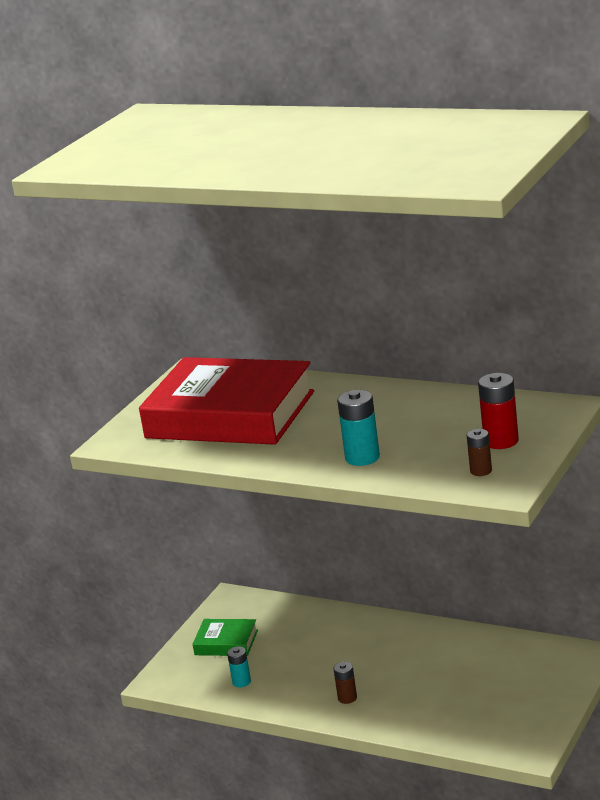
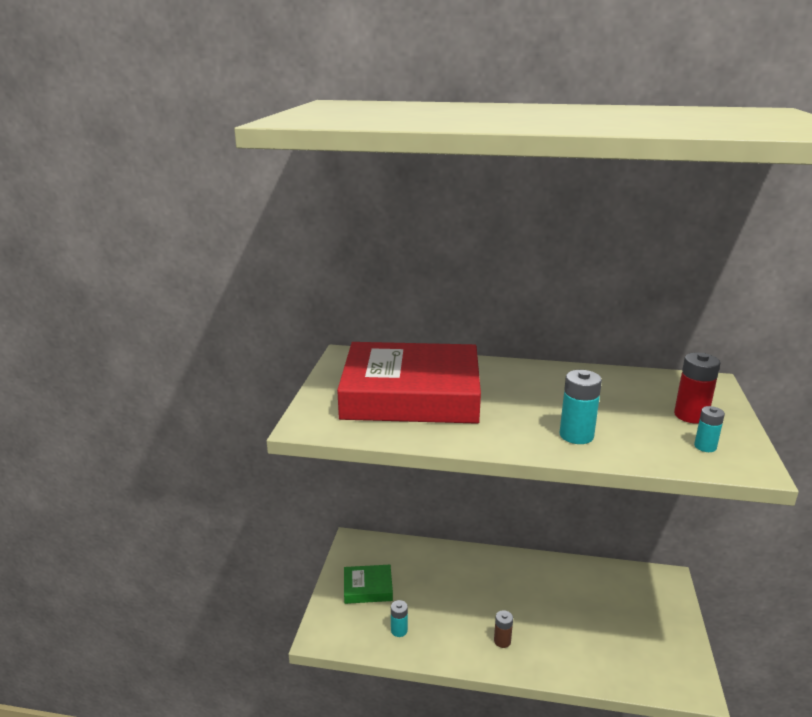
camera: 20 degrees left, 0 degrees up
brown battery [466,429,492,476] -> turquoise battery [694,406,725,452]

